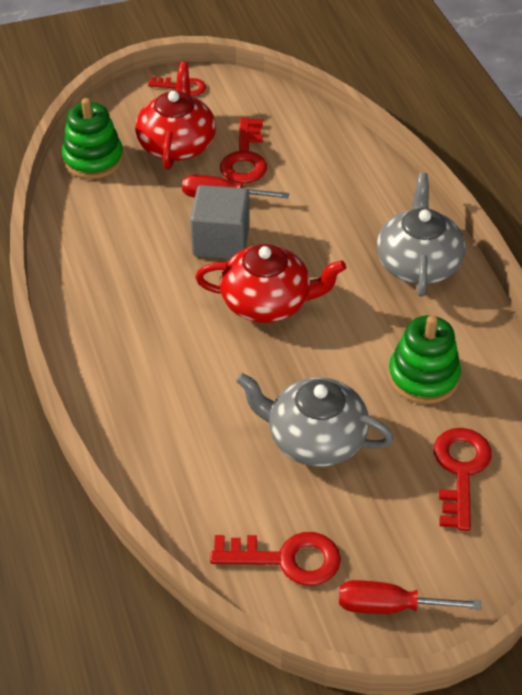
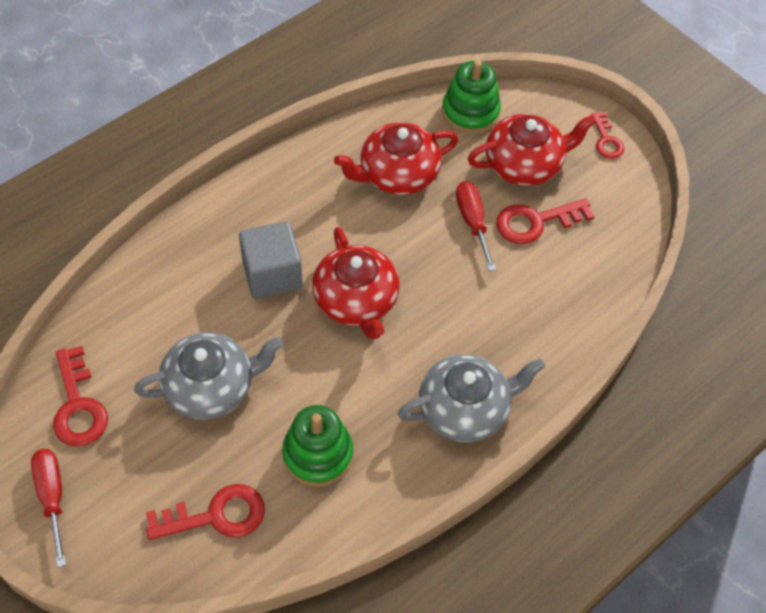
camera: 65 degrees right, 10 degrees up
grey cube [190,185,250,259] -> grey cube moved to [239,221,303,299]
grey teapot [236,373,394,467] -> grey teapot turned 75 degrees clockwise [134,332,283,420]
none -> red teapot [334,122,459,195]

